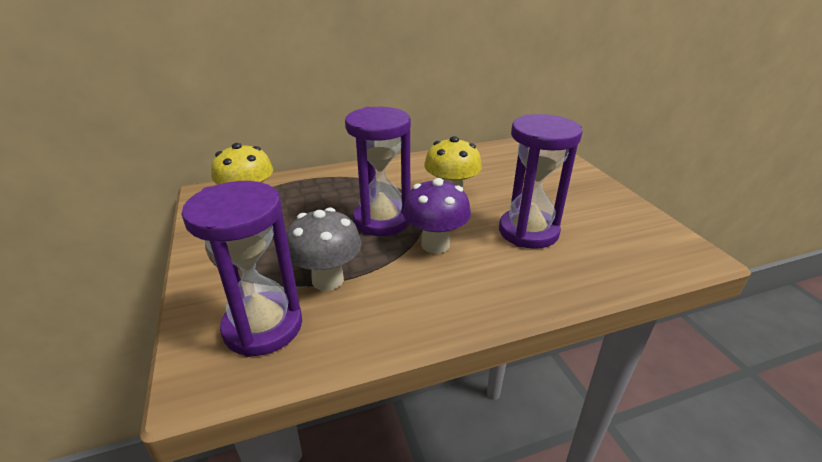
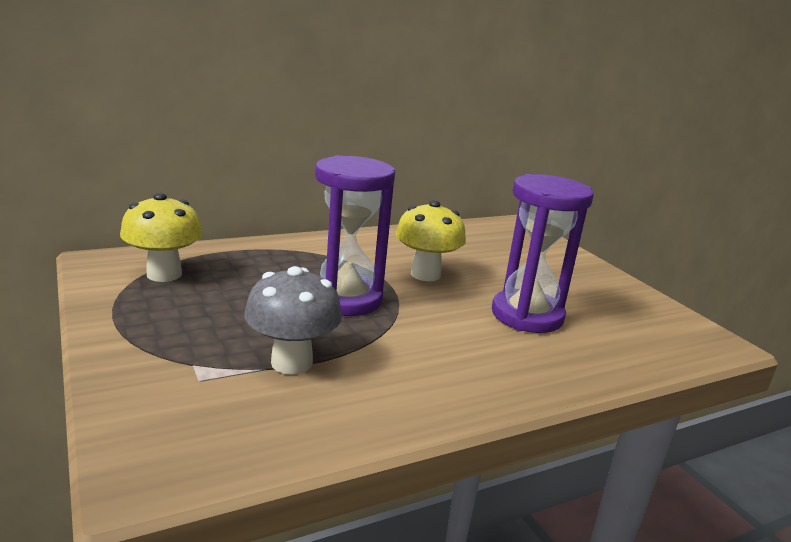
camera: 10 degrees left, 10 degrees down
purple hourglass [181,181,302,357] -> none
purple mushroom [403,178,471,253] -> none

